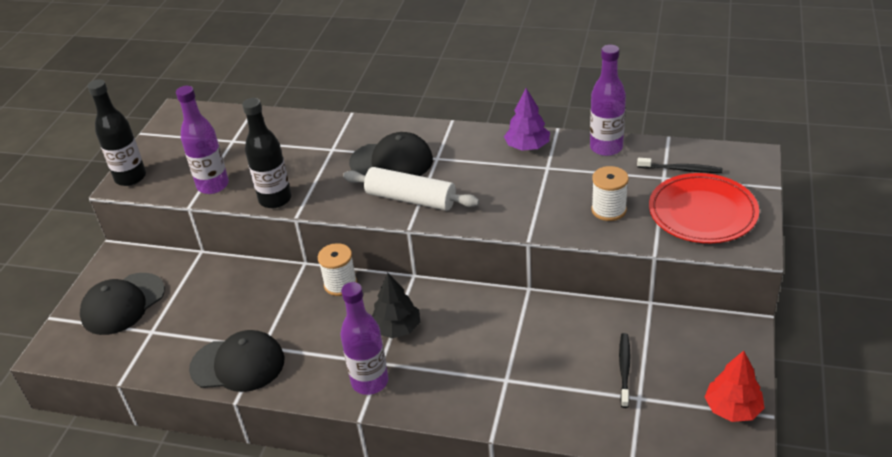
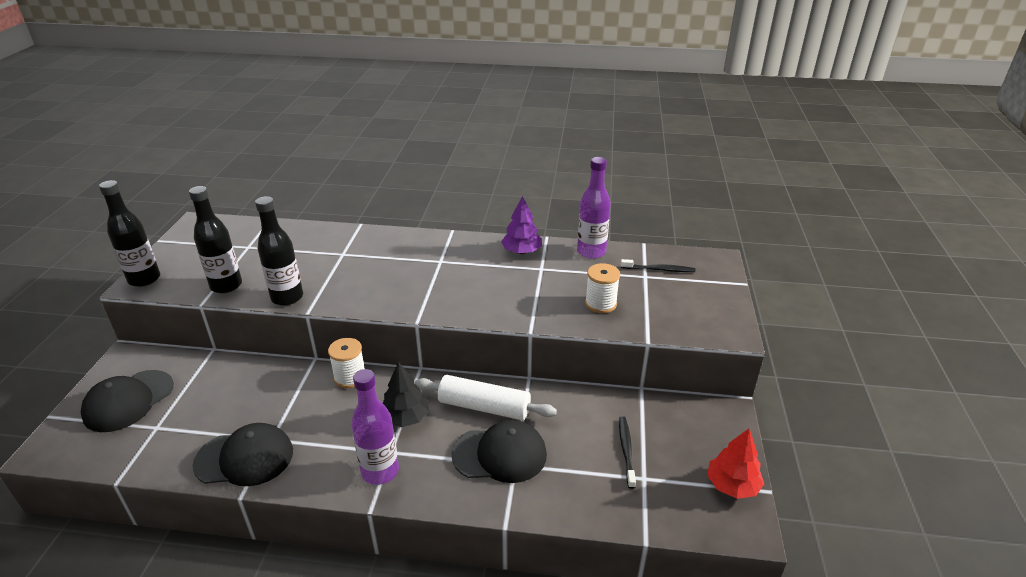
camera: 10 degrees left, 5 degrees down
purple bottle [176,86,229,194] -> black bottle [189,186,242,293]
white rolling pin [343,167,479,211] -> white rolling pin moved to [415,375,557,420]
black cap [349,132,433,176] -> black cap moved to [451,420,547,483]
red plate [649,173,759,243] -> none

